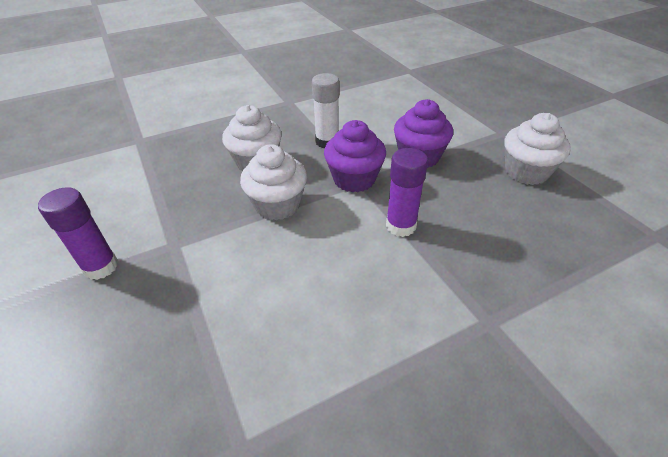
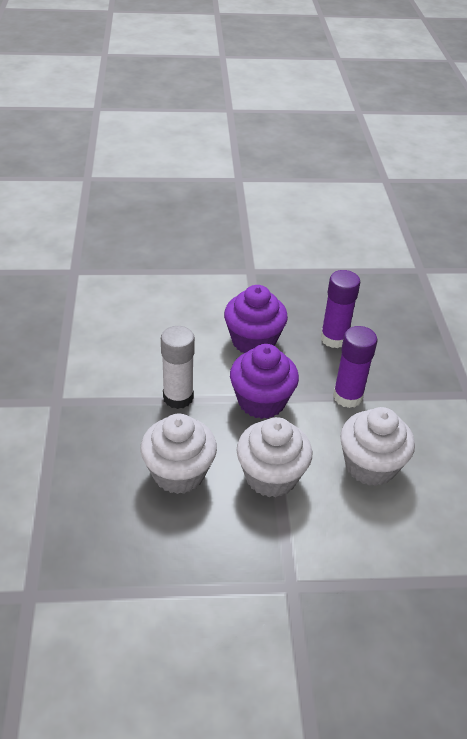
camera: 70 degrees left, 0 degrees up
purple glue stick [38,187,118,280] -> purple glue stick moved to [321,270,360,348]
white cupcake [505,113,571,185] -> white cupcake moved to [340,407,415,486]

